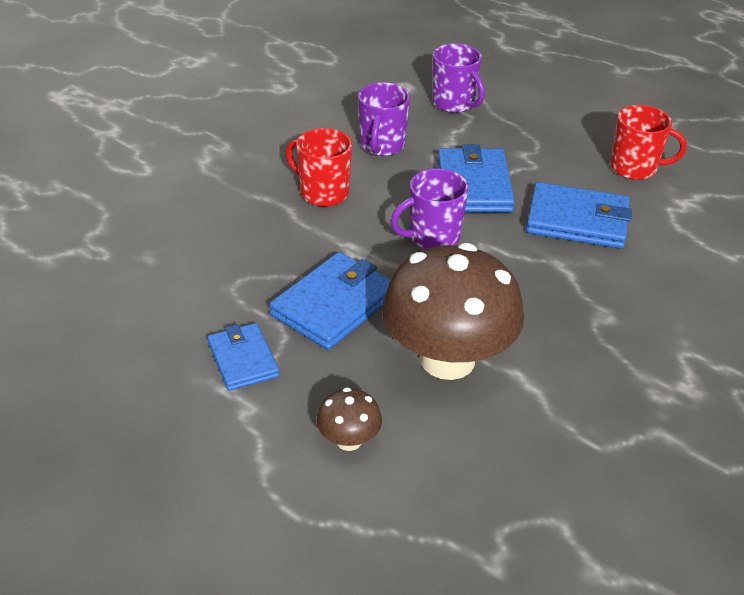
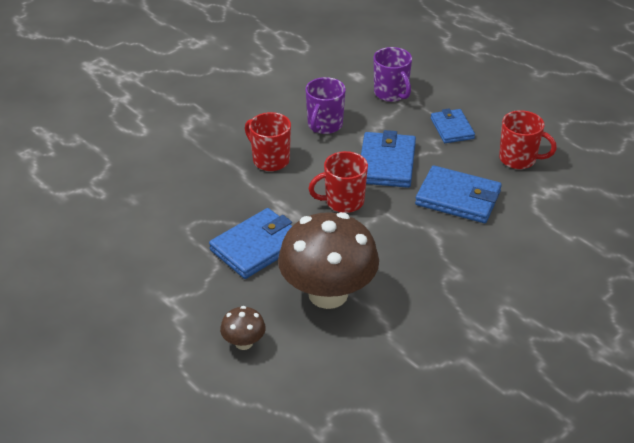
camera: 10 degrees right, 0 degrees up
blue wallet [207,323,280,391] -> blue wallet moved to [431,109,475,143]
purple mug [390,168,469,249] -> red mug [308,151,368,213]

